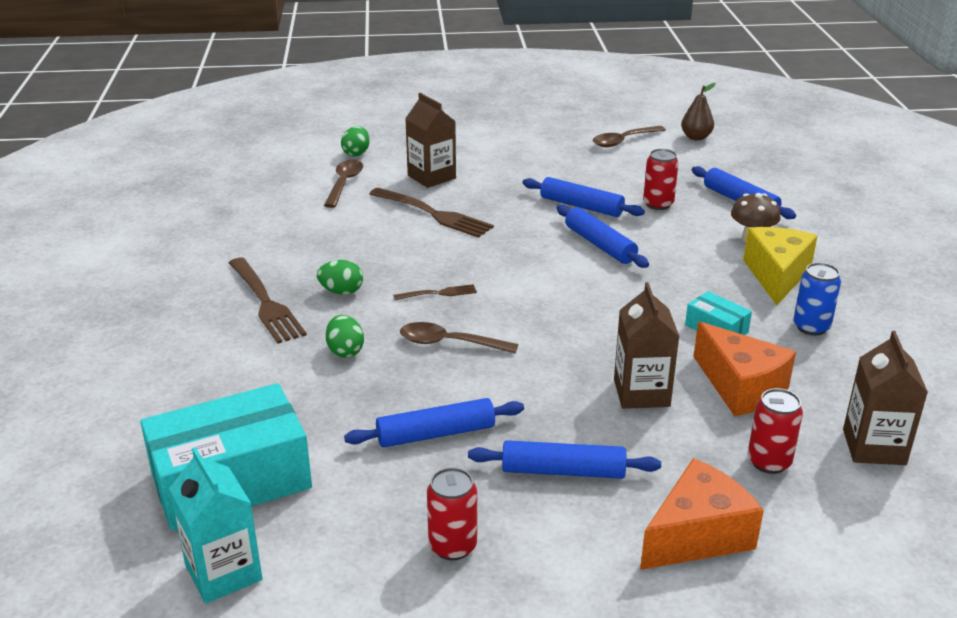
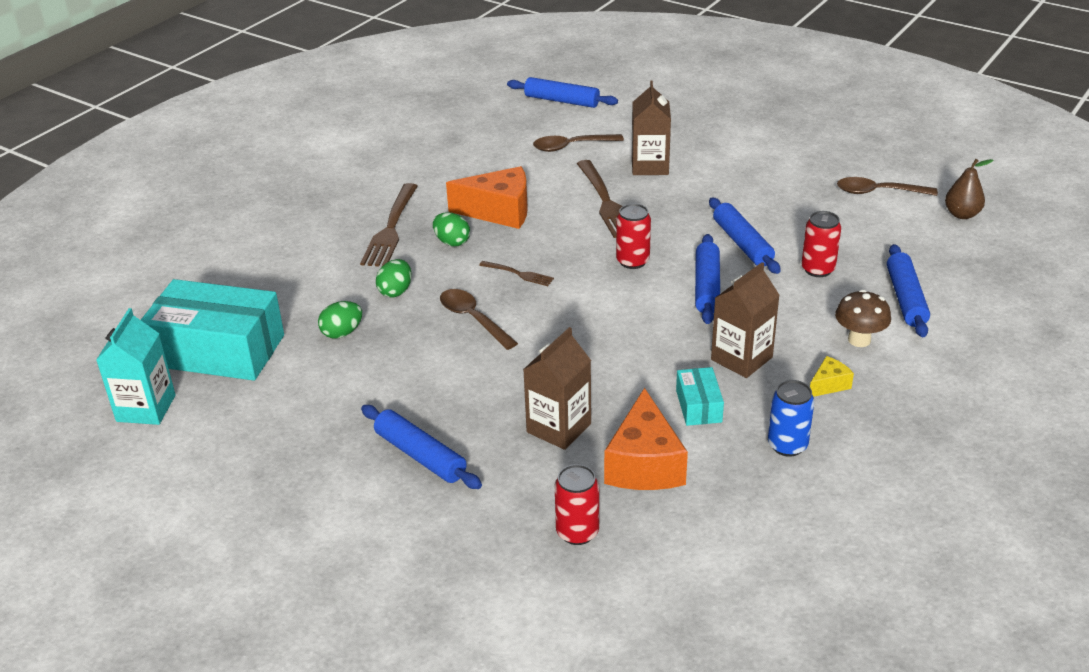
camera: 40 degrees right, 5 degrees up
brown spoon [324,160,363,208] -> brown spoon turned 150 degrees counterclockwise [533,134,624,152]
green egg [341,126,370,156] -> green egg moved to [318,301,362,339]
blue rolling pin [344,398,524,447] -> blue rolling pin moved to [507,77,618,108]
red can [427,467,477,560] -> red can moved to [616,203,651,269]
orange cheese [640,458,764,570] -> orange cheese moved to [446,166,528,229]
yellow cheese [743,227,818,305] -> yellow cheese [810,356,854,397], size x0.48
brown carton [843,331,928,465] -> brown carton moved to [711,262,780,378]

